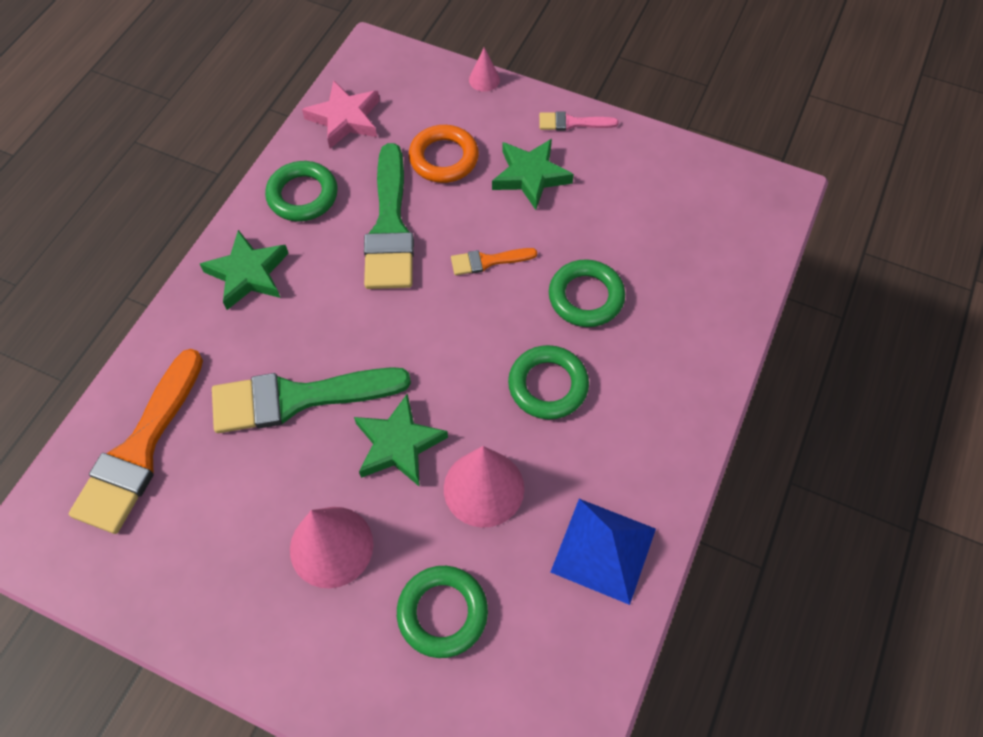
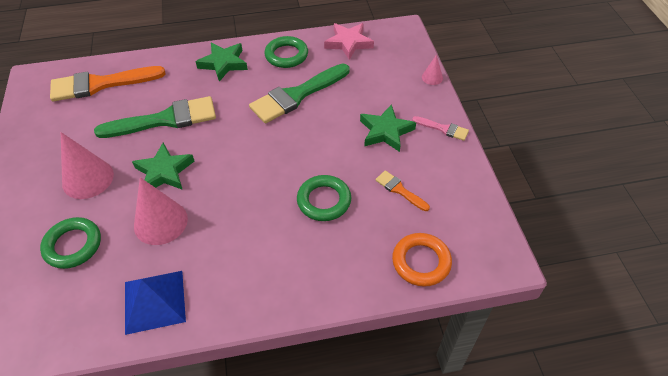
camera: 55 degrees right, 10 degrees down
green brush [212,367,411,433] -> green brush turned 120 degrees clockwise [94,96,216,138]
orange ring [409,125,479,183] -> orange ring moved to [392,233,452,287]
orange brush [451,248,537,275] -> orange brush moved to [375,171,430,211]
green ring [508,345,589,419] -> none
pink brush [539,111,618,131] -> pink brush turned 150 degrees clockwise [412,116,469,141]

